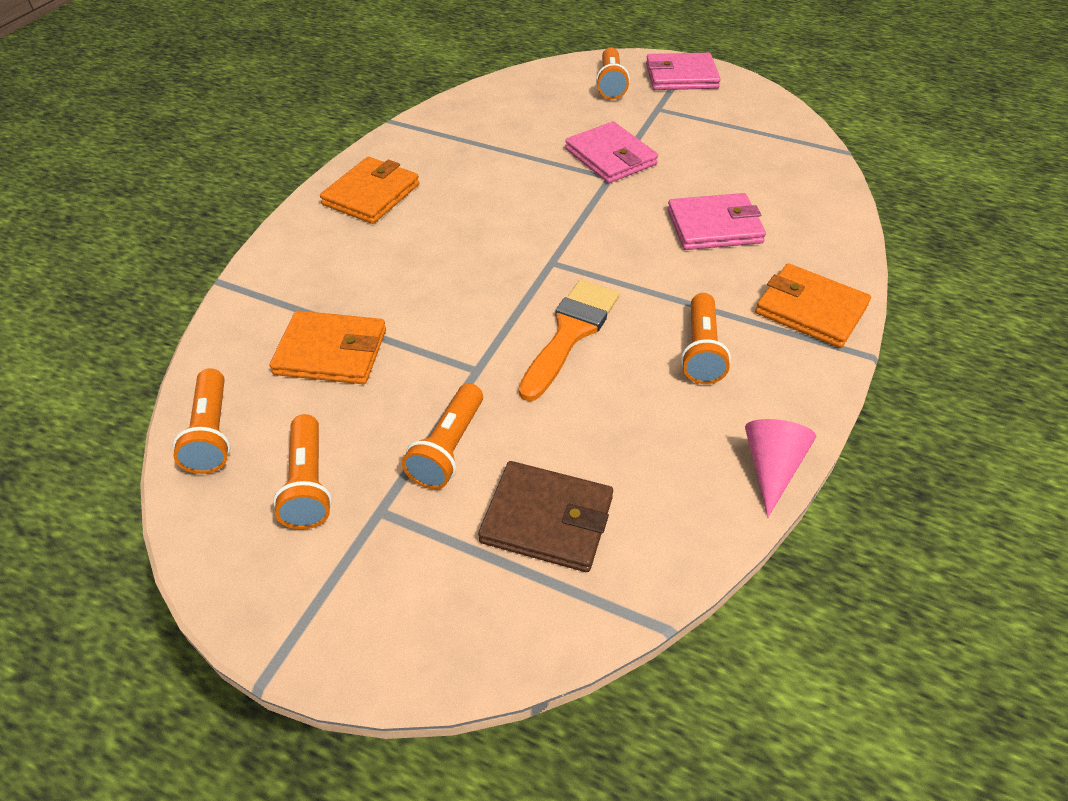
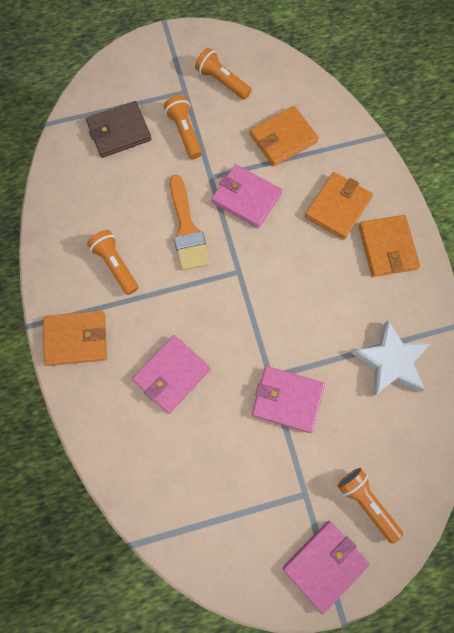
camera: 140 degrees right, 25 degrees up
orange flashlight [173,368,231,474] -> none
pink cone [745,419,816,518] -> none
none -> pink wallet [212,164,282,228]
none -> orange wallet [305,172,373,240]
none -> white star [352,320,431,396]

